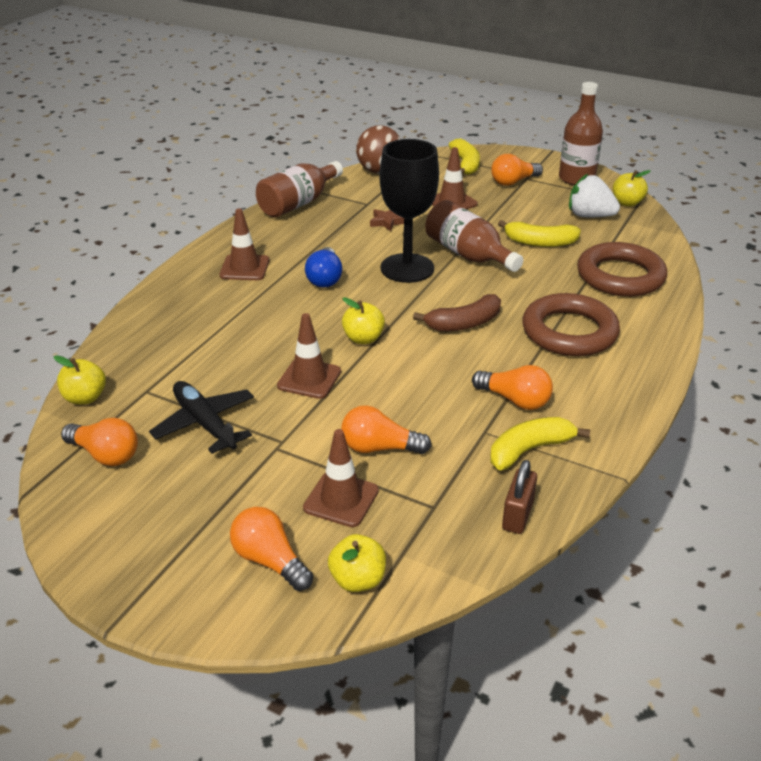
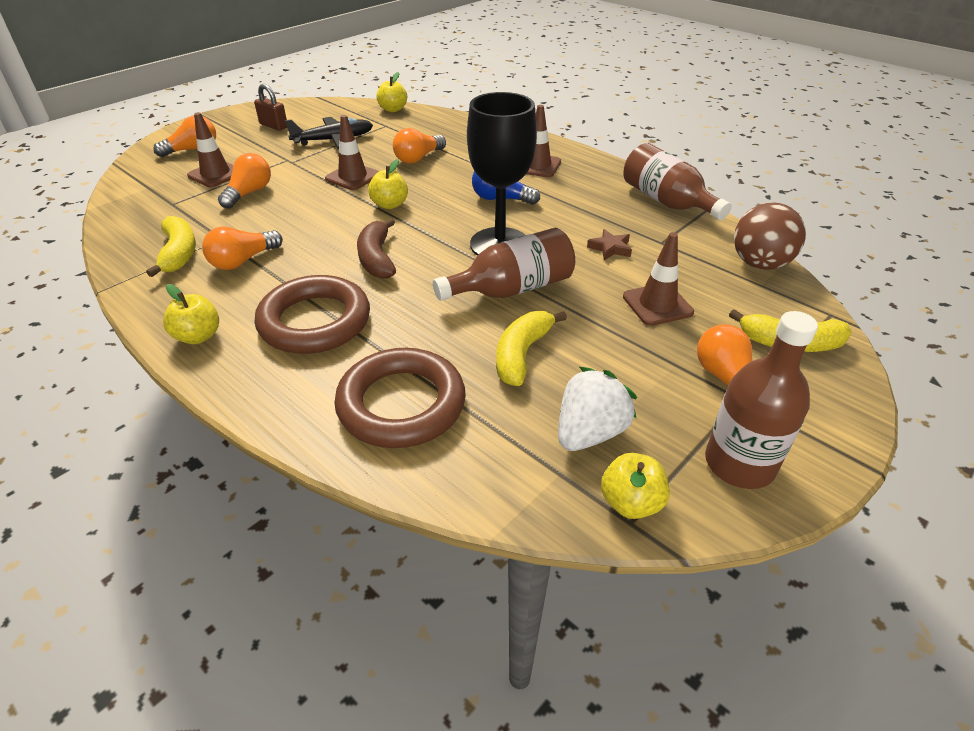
camera: 105 degrees right, 5 degrees up
orange light bulb [61,418,138,466] -> orange light bulb moved to [393,128,446,164]
yellow apple [328,534,386,592] -> yellow apple moved to [163,284,219,344]
brown padlock [502,460,537,534] -> brown padlock moved to [254,84,287,131]

